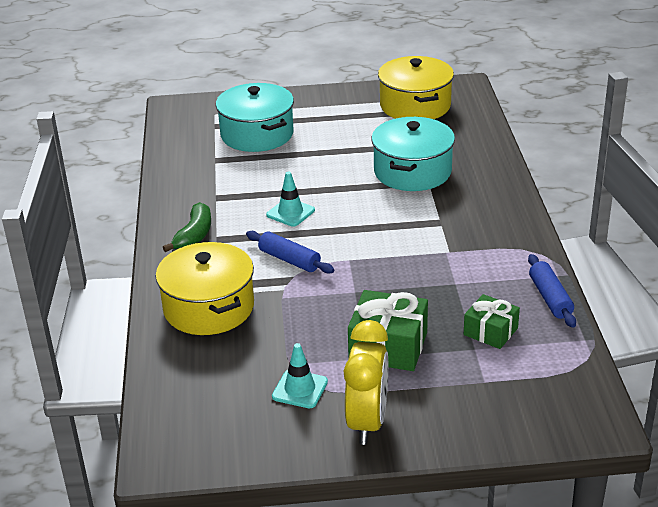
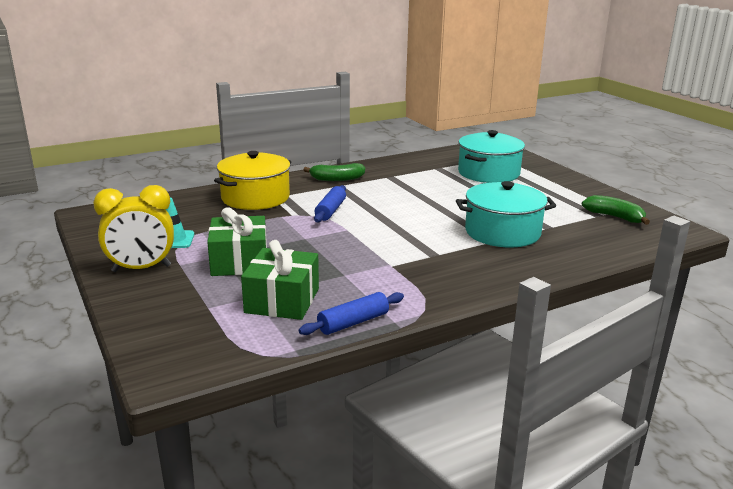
camera: 65 degrees right, 10 degrees down
turquoise traffic cone [266,172,315,227] -> none
yellow pot [378,56,454,119] -> green banana [582,195,650,225]
green gift [464,294,520,349] -> green gift [241,240,319,320], size x1.59

